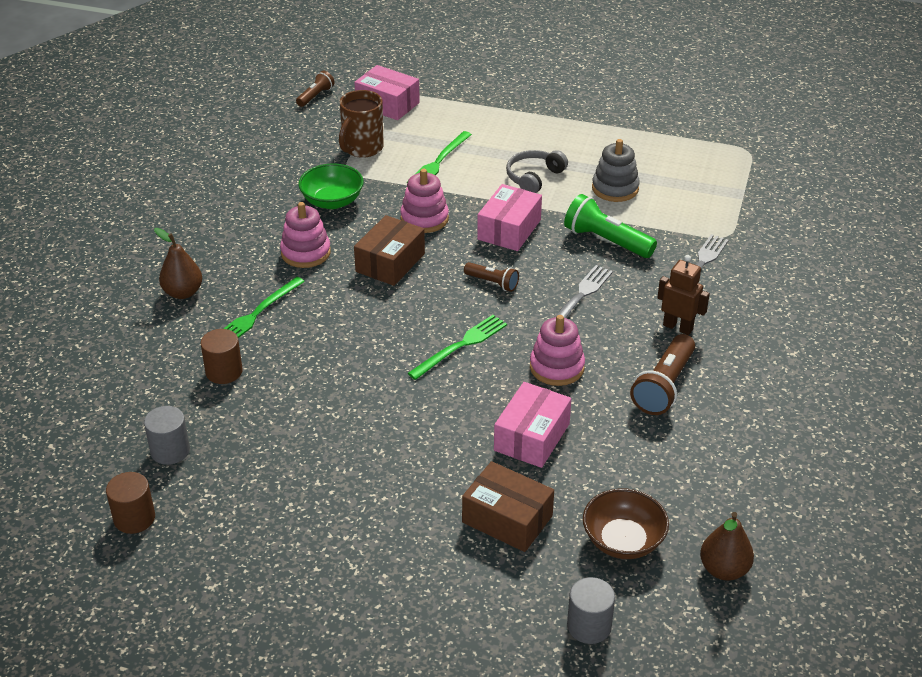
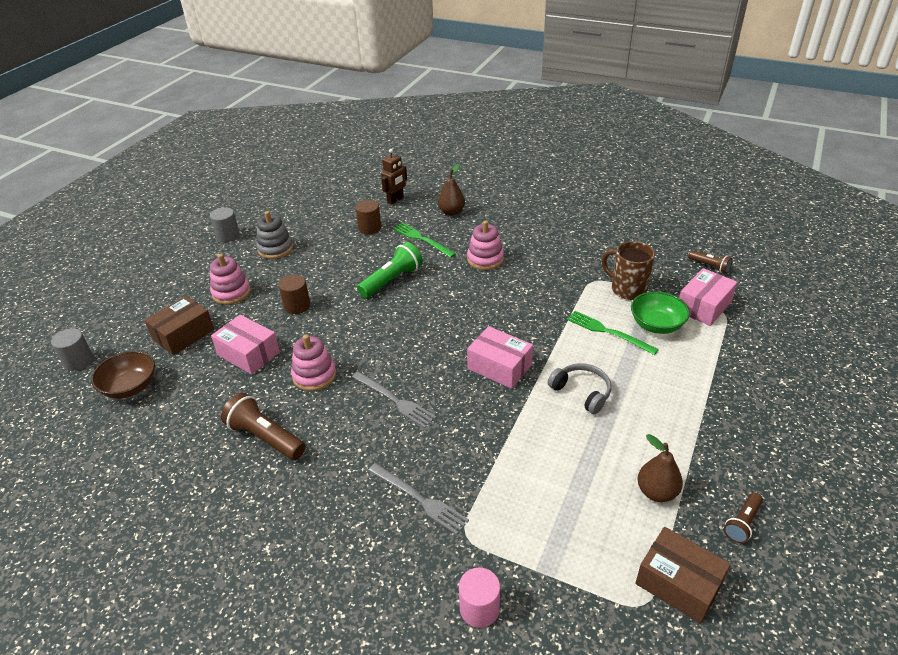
camera: 100 degrees right, 0 degrees up
brown cylinder [106,472,155,534] -> brown cylinder moved to [279,275,310,314]
grey cylinder [144,406,190,465] -> grey cylinder moved to [210,207,240,242]
green bowl [298,164,364,209] -> green bowl moved to [631,291,690,334]
brown box [354,215,425,286] -> brown box moved to [635,527,731,624]
pink stacking toy [400,169,449,233] -> pink stacking toy moved to [210,254,251,305]
green fork [408,315,507,380] -> none
brown flashlight [464,262,519,292] -> brown flashlight moved to [724,492,763,543]
green flashlight [564,194,657,258] -> green flashlight moved to [357,242,423,298]
grey stacking toy [592,139,640,202] -> grey stacking toy moved to [256,211,293,259]
brown robot [657,255,710,335] -> brown robot moved to [381,149,407,205]
brown pear [700,512,754,581] -> brown pear moved to [637,434,683,502]
none -> pink cylinder [459,568,500,628]

